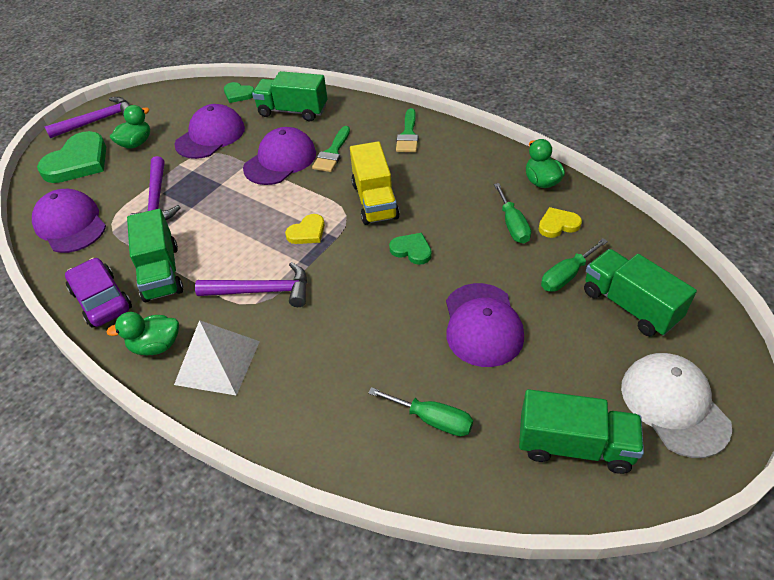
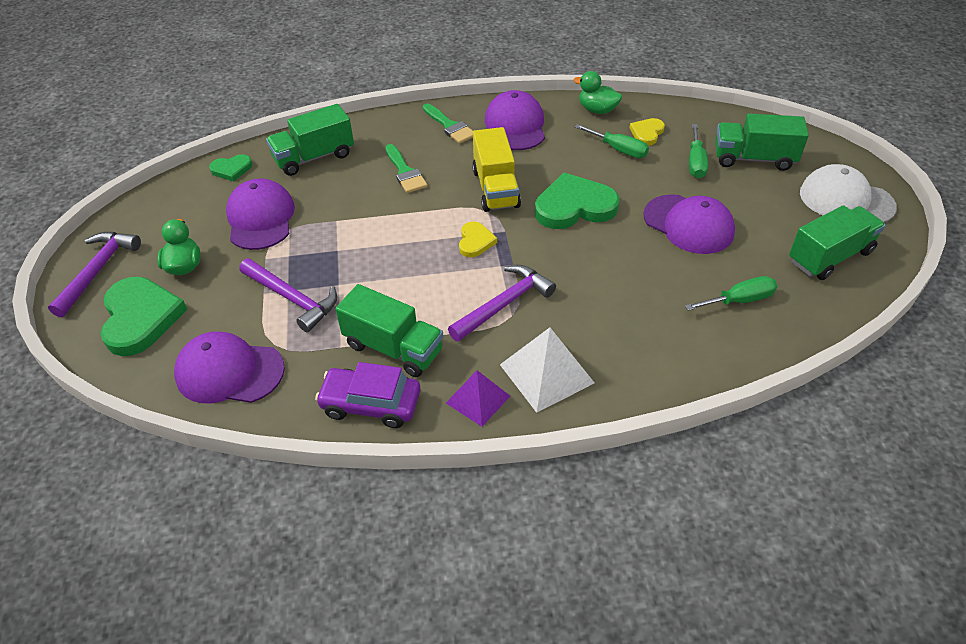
camera: 45 degrees left, 0 degrees up
green duck [107,312,179,355] -> purple pyramid [446,370,510,427]
purple cap [243,127,316,185] -> purple cap moved to [485,90,545,150]
yellow truck [350,141,400,225] -> yellow truck turned 45 degrees clockwise [472,127,521,212]
green heart [389,233,432,265] -> green heart [535,172,620,229], size x1.94

